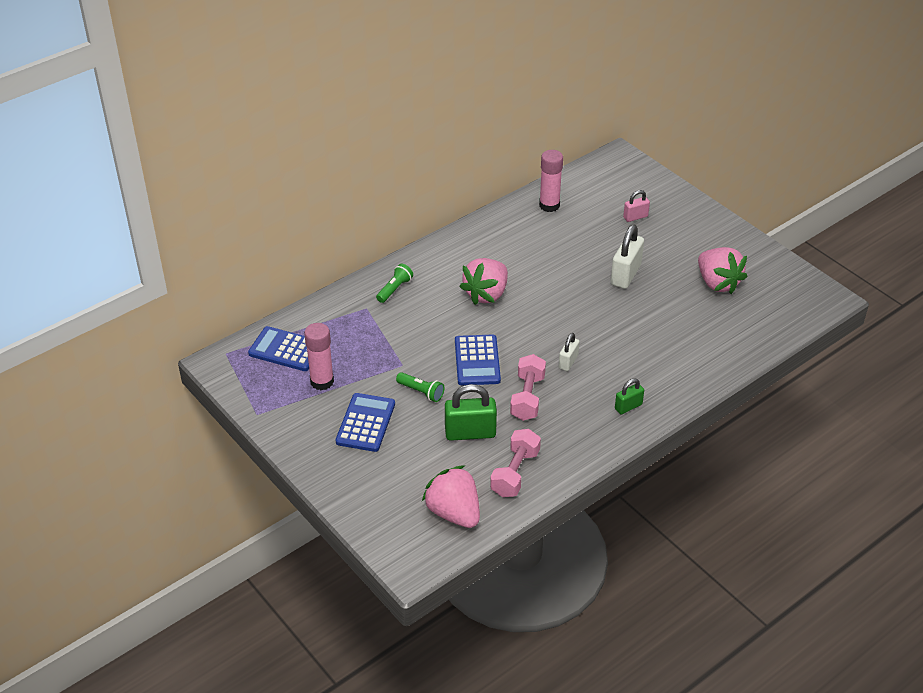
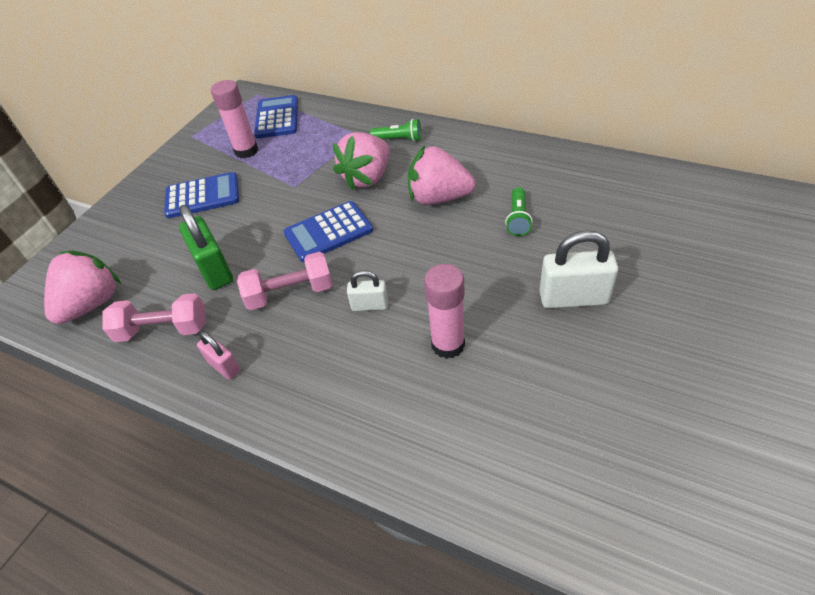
camera: 70 degrees right, 5 degrees up
green flashlight [396,372,445,402] -> green flashlight moved to [505,187,533,236]
pink glue stick [539,150,563,212] -> pink glue stick moved to [424,264,465,359]
green padlock [615,378,644,414] -> none
pink padlock [623,190,650,222] -> pink padlock moved to [197,331,240,380]
pink strawberry [698,247,747,294] -> pink strawberry moved to [333,132,390,190]

